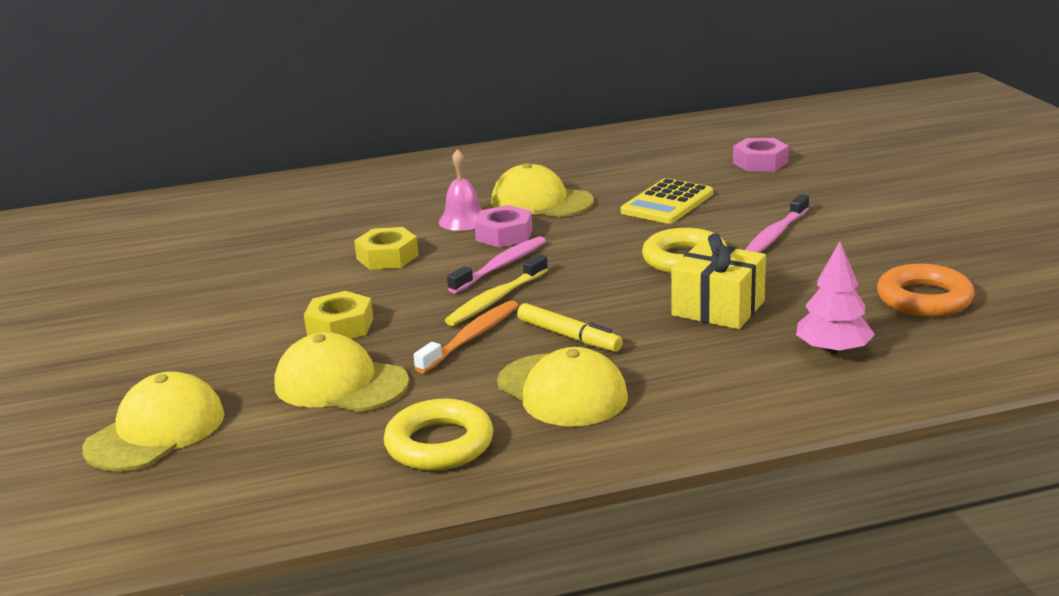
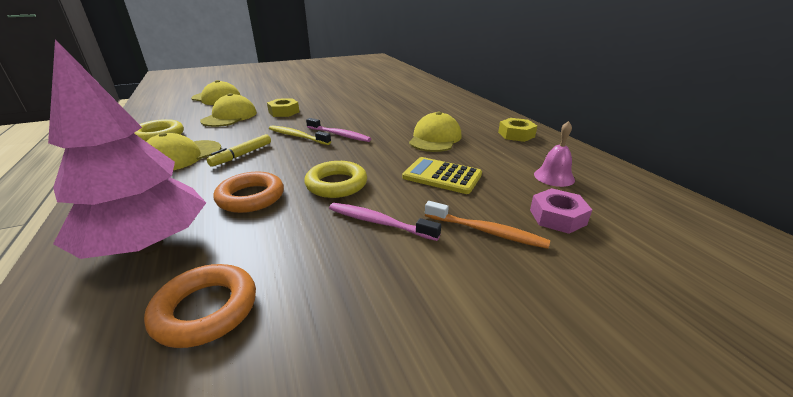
camera: 80 degrees right, 5 degrees up
yellow nut [354,227,418,270] -> yellow nut moved to [498,118,537,142]
orange toothbrush [414,300,518,373] -> orange toothbrush moved to [425,201,550,249]
pink bell [439,149,482,231] -> pink bell moved to [534,121,575,187]
pink nut [474,205,533,247] -> none
yellow gift [671,233,766,329] -> orange ring [214,172,284,213]
pink tree [796,241,875,355] -> pink tree [48,39,206,259], size x1.97

